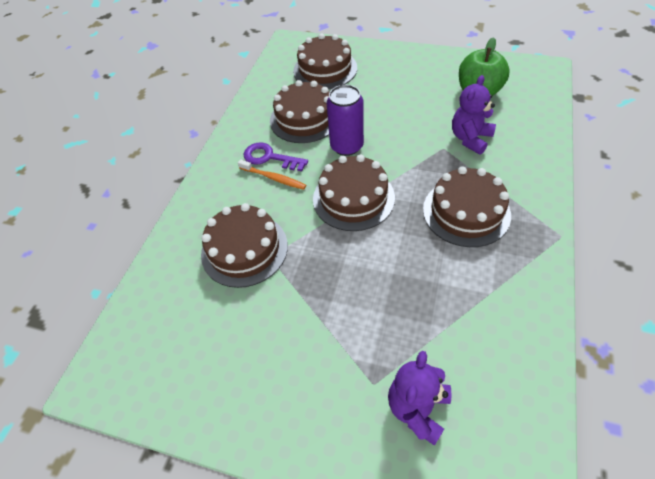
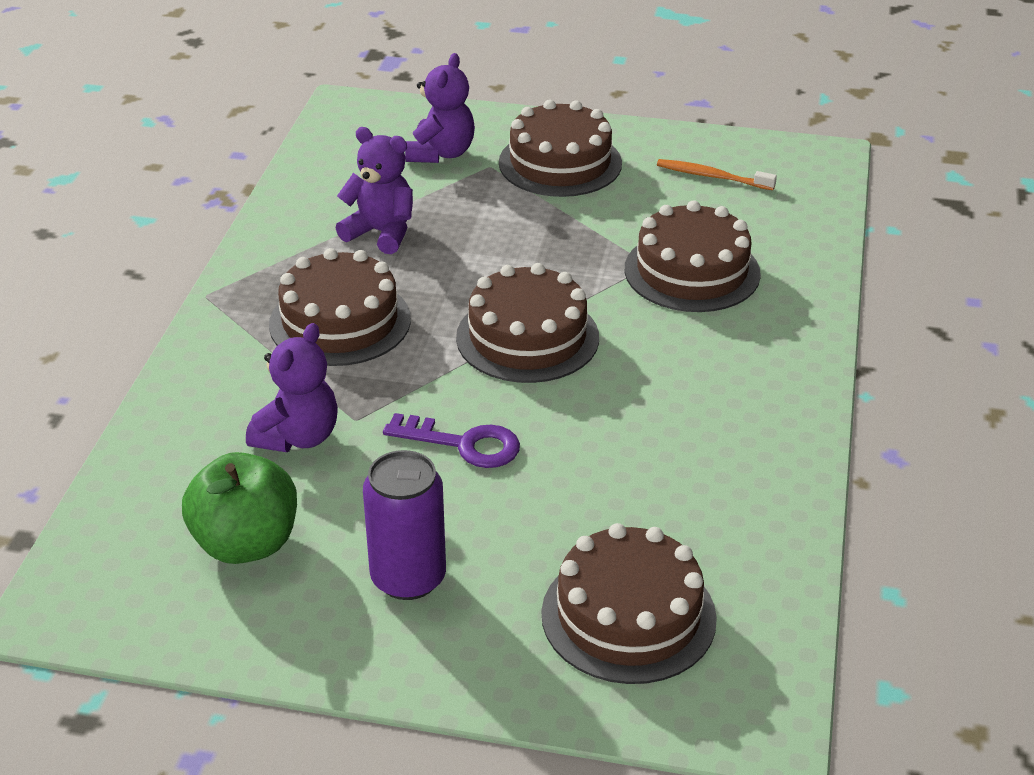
camera: 170 degrees right, 15 degrees down
orange toothbrush [238,159,306,190] -> orange toothbrush moved to [657,159,777,190]
purple key [243,142,308,171] -> purple key moved to [383,413,520,468]
brown cake [270,80,330,143] -> brown cake moved to [499,100,622,197]
purple can [327,85,364,156] -> purple can moved to [363,450,446,600]
none -> purple teddy bear [336,127,413,254]

